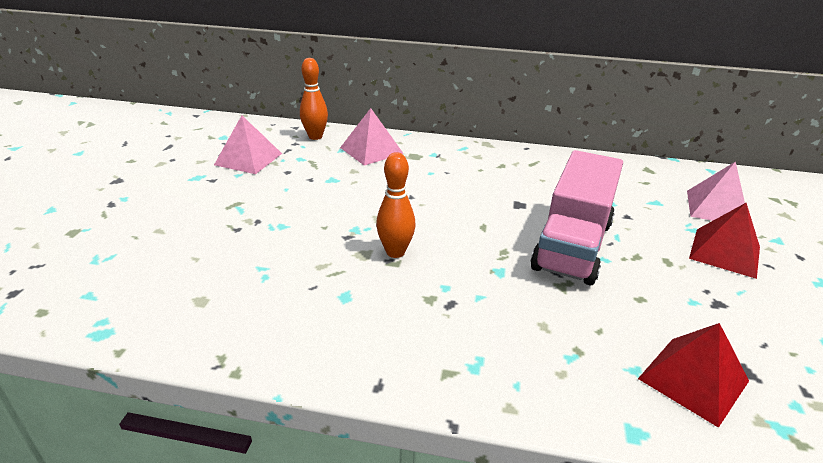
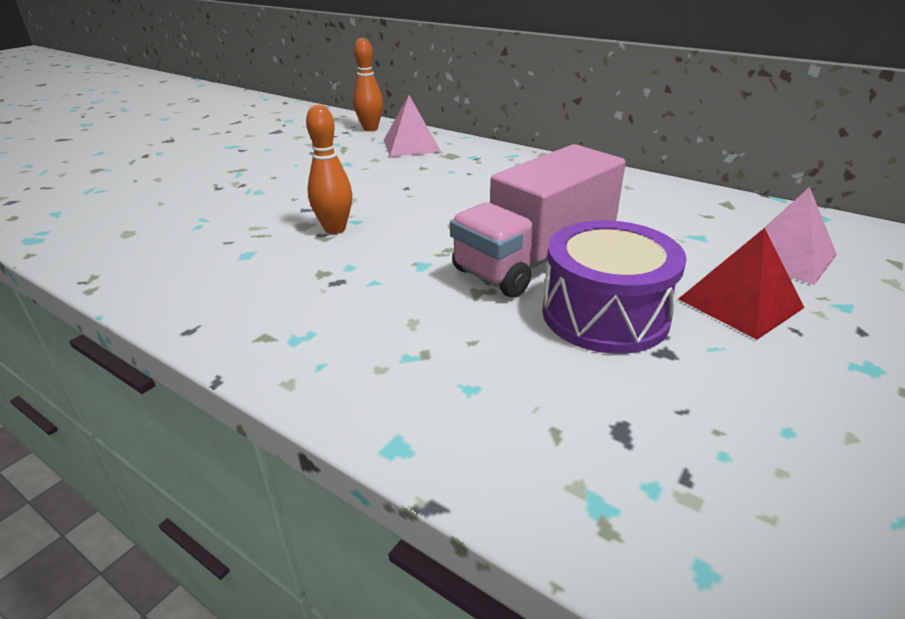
camera: 25 degrees right, 0 degrees up
pink pyramid [214,115,282,174] -> none
red pyramid [638,323,749,428] -> none
none -> purple drum [542,220,687,354]

